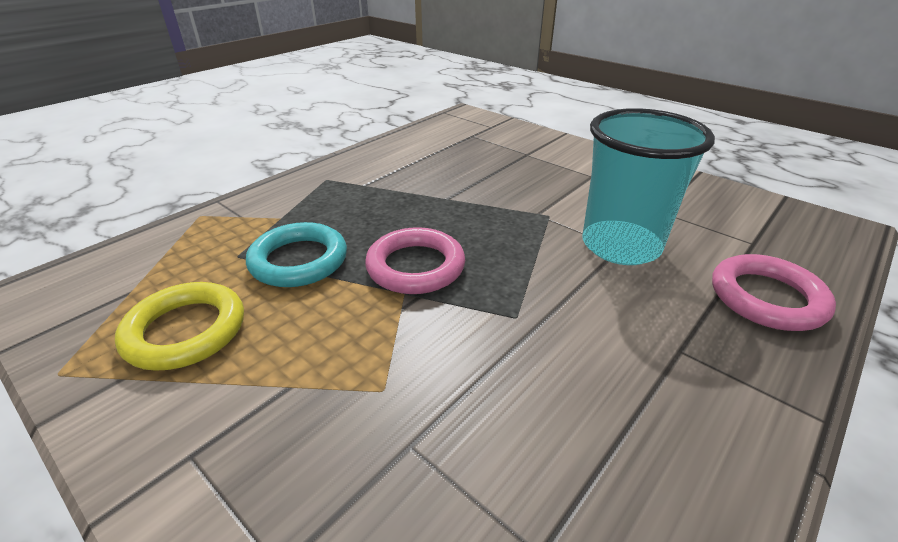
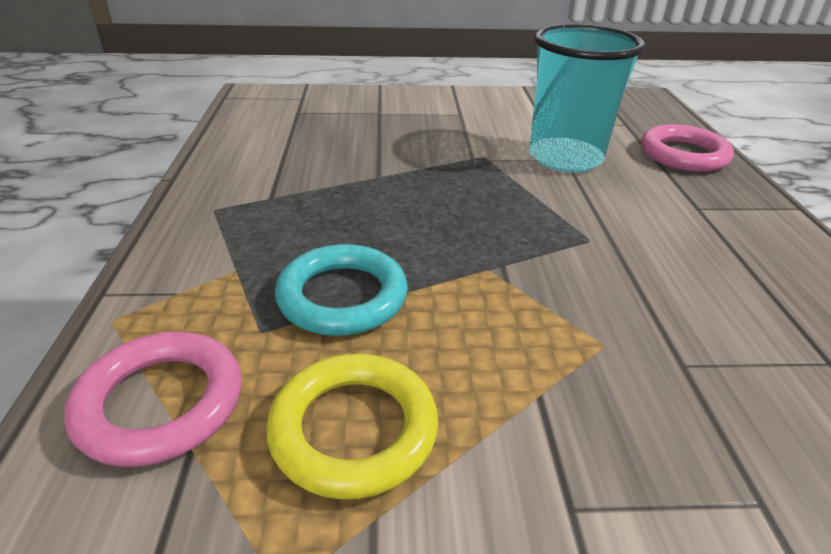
camera: 45 degrees left, 0 degrees up
pink ring [365,227,465,294] -> pink ring moved to [64,332,241,467]

